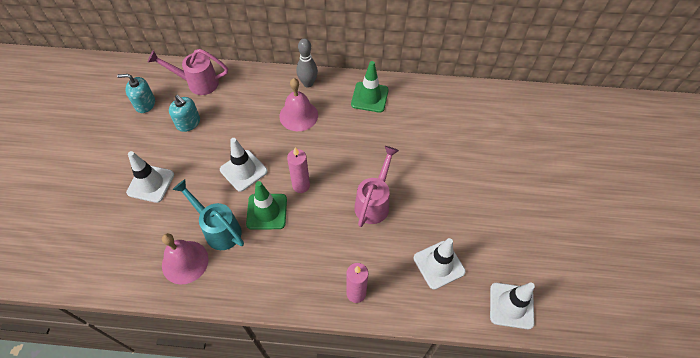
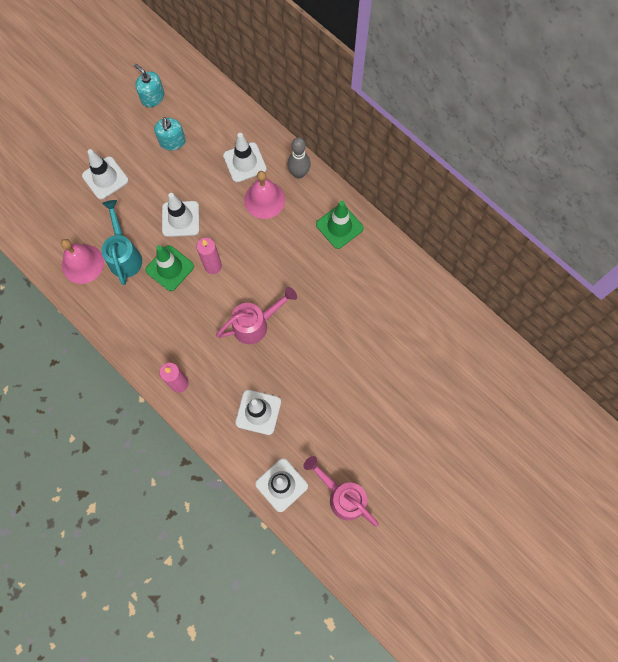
camera: 40 degrees right, 15 degrees up
pink watering can [148,49,228,95] -> pink watering can moved to [303,456,379,527]
none -> white traffic cone [223,133,267,182]

